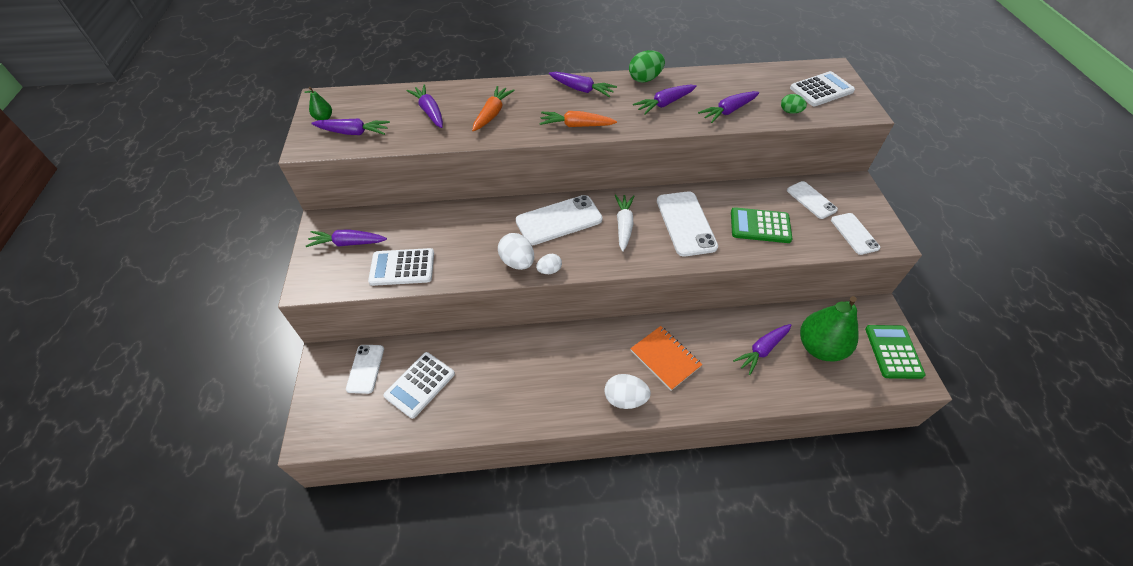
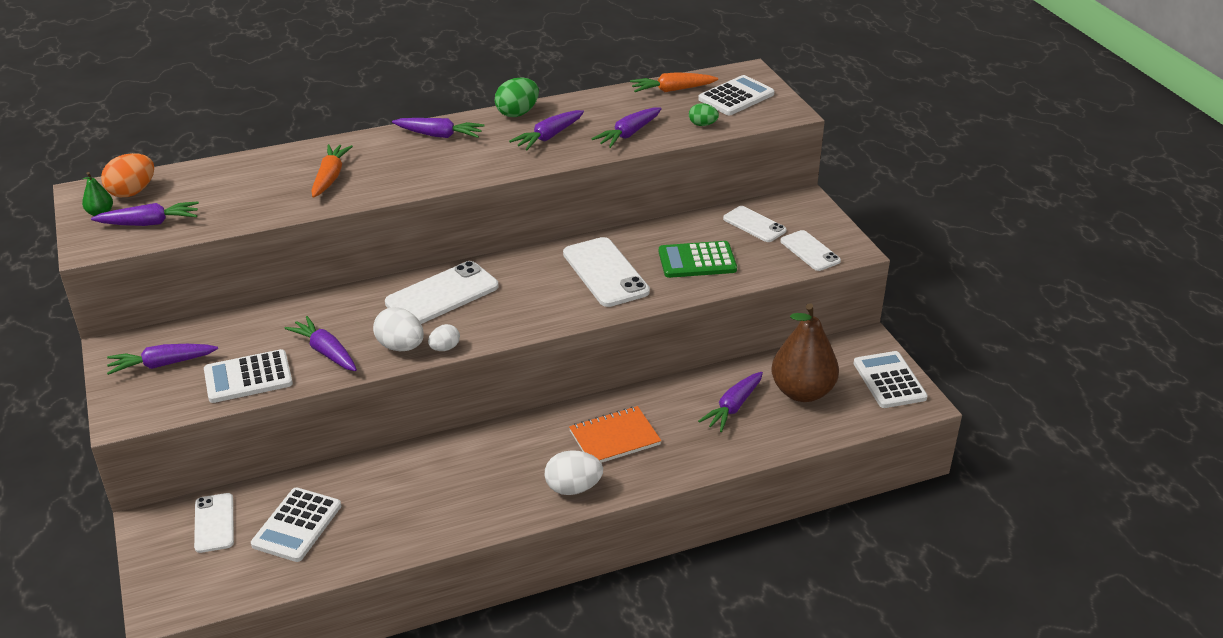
camera: 15 degrees left, 15 degrees down
purple carrot [406,85,443,128] -> purple carrot moved to [284,316,357,371]
orange carrot [540,111,617,127] -> orange carrot moved to [630,72,718,92]
white carrot [615,195,634,252] -> none
orange notebook [630,326,702,391] -> orange notebook turned 60 degrees counterclockwise [569,406,661,463]
green pear [800,296,858,361] -> brown pear [772,303,839,402]
green calculator [865,325,925,379] -> white calculator [853,351,928,408]
none -> orange egg [101,153,154,197]

